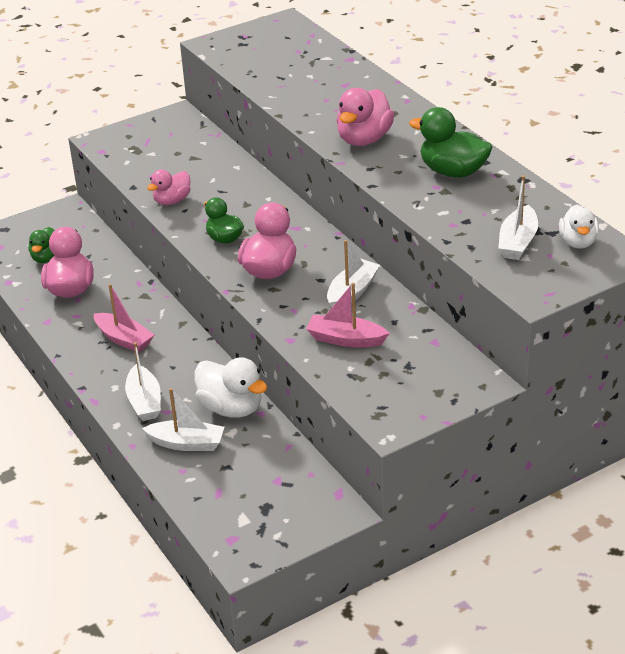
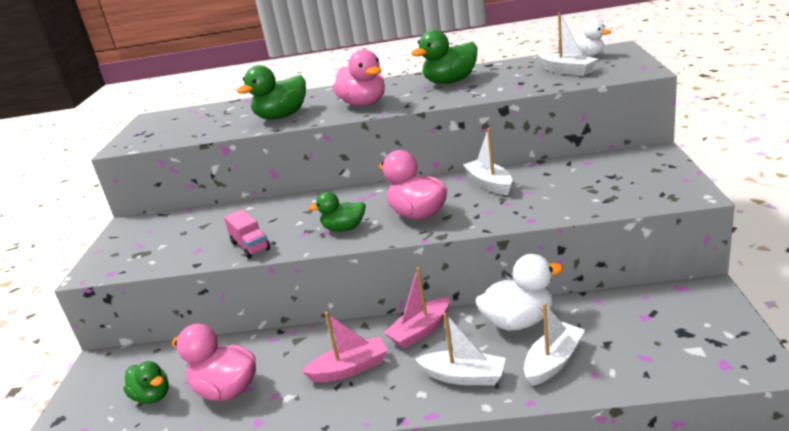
camera: 55 degrees left, 10 degrees down
pink duck [147,169,191,205] -> pink truck [224,210,270,259]
pink boat [306,283,390,347] -> pink boat moved to [384,268,450,349]
none -> green duck [237,65,306,120]

